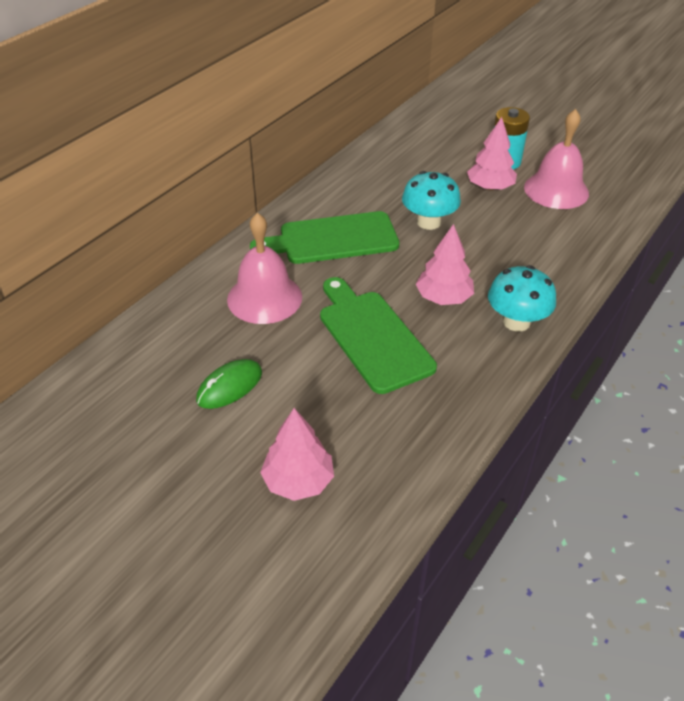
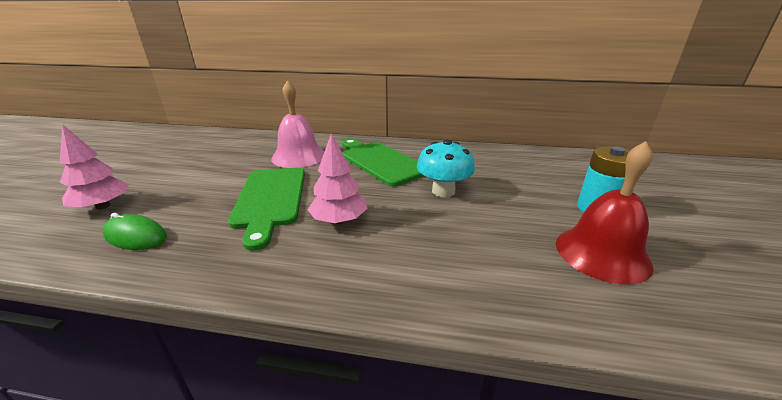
camera: 65 degrees right, 15 degrees down
green mouse [196,359,262,409] -> green mouse moved to [103,213,167,250]
green cutting board [320,277,437,394] -> green cutting board turned 135 degrees clockwise [228,168,305,251]
pink tree [467,117,517,191] -> none
turquoise mushroom [488,265,556,332] -> none
pink bell [524,109,589,209] -> red bell [556,141,654,284]

